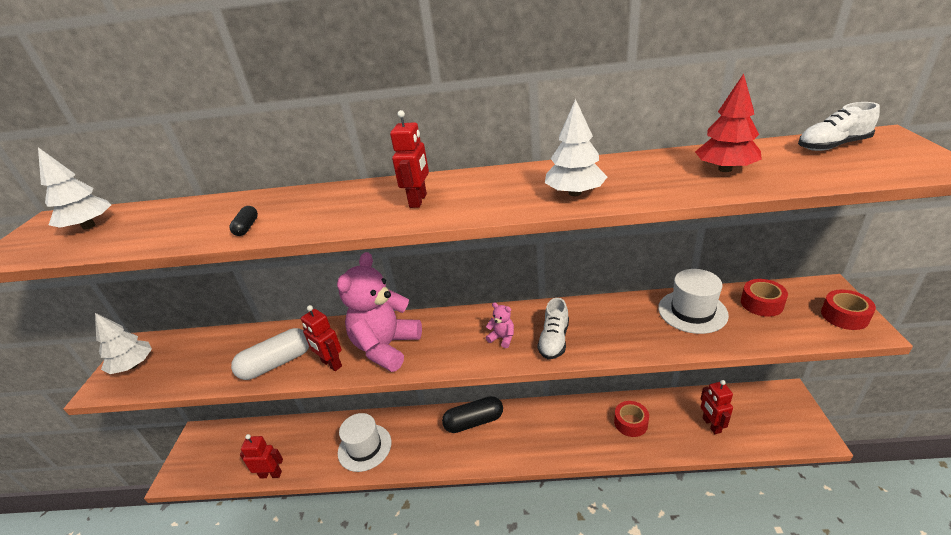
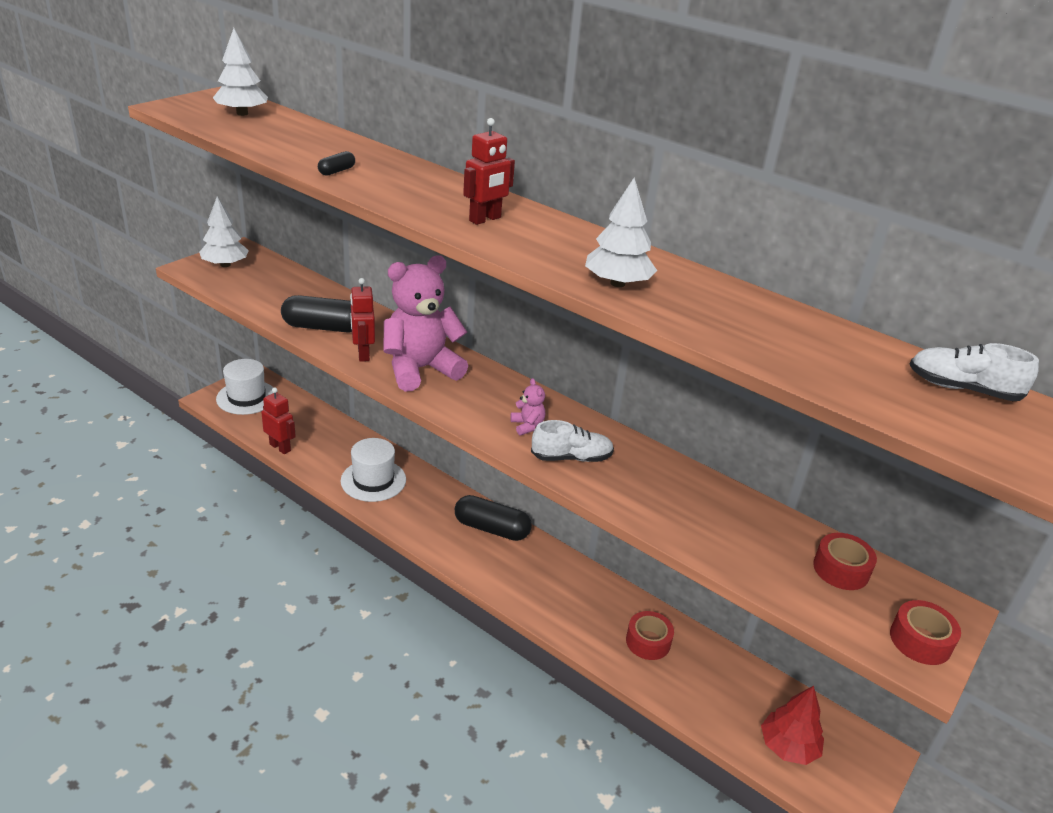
camera: 30 degrees right, 0 degrees up
white capsule [231,328,309,380] -> black capsule [281,295,352,333]
white shoe [537,298,569,359] -> white shoe turned 150 degrees counterclockwise [531,420,614,462]
white hat [658,269,729,334] -> white hat moved to [216,359,274,415]
red tree [695,74,762,172] -> red tree moved to [761,686,824,765]
red robot [701,380,733,434] -> none

